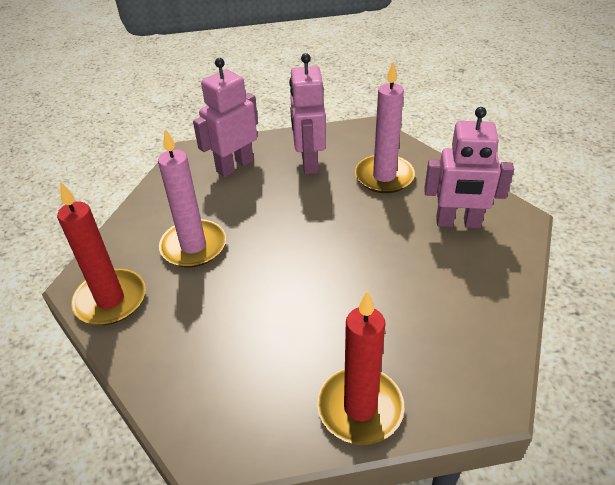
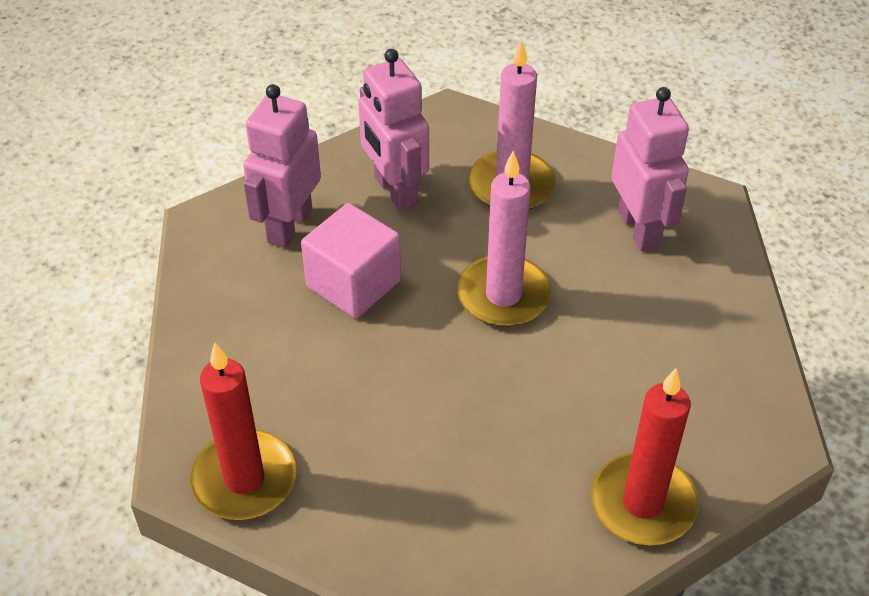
camera: 25 degrees left, 5 degrees up
pink candle [158,129,226,268] -> pink candle moved to [457,151,551,327]
pink robot [424,107,514,228] -> pink robot turned 90 degrees counterclockwise [612,87,689,251]
none -> pink cube [301,203,401,319]

